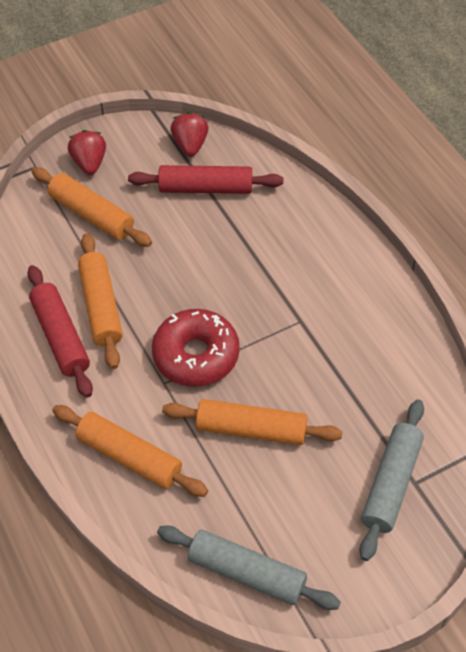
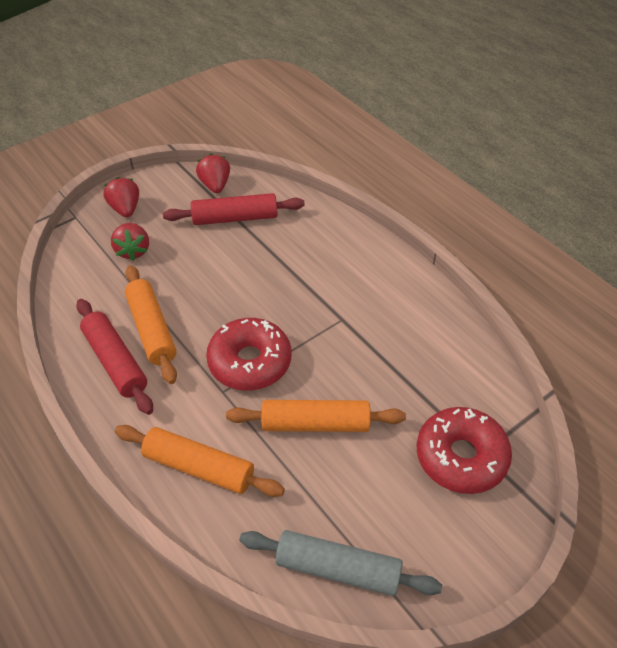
camera: 10 degrees left, 5 degrees down
orange rolling pin [32,167,152,247] -> red strawberry [111,223,149,261]
grey rolling pin [359,400,424,561] -> red donut [417,407,512,494]

